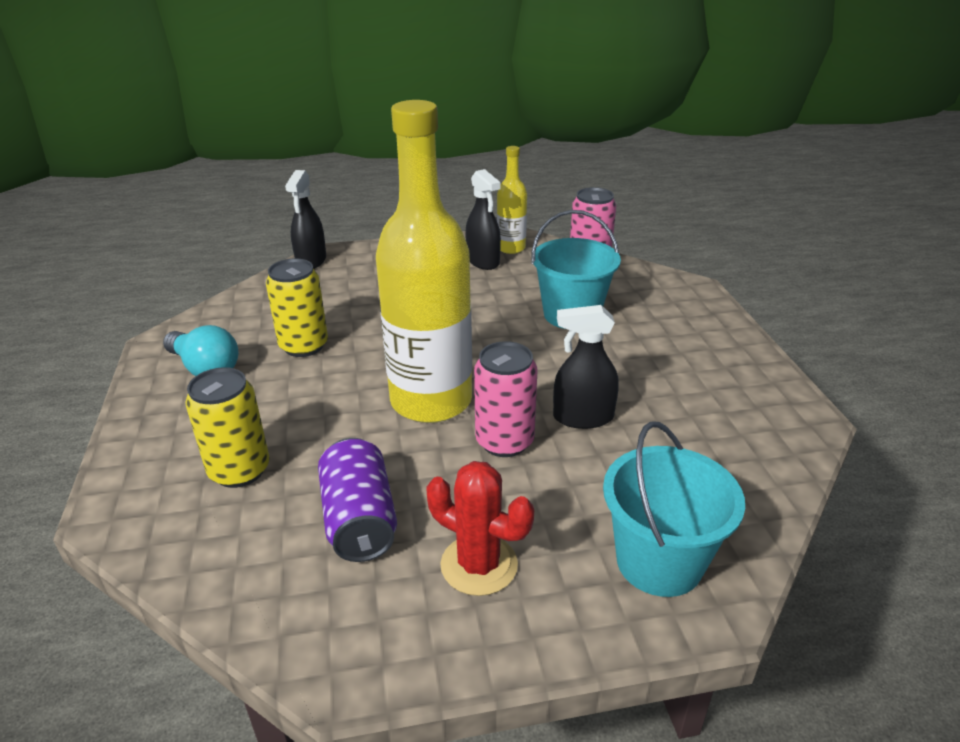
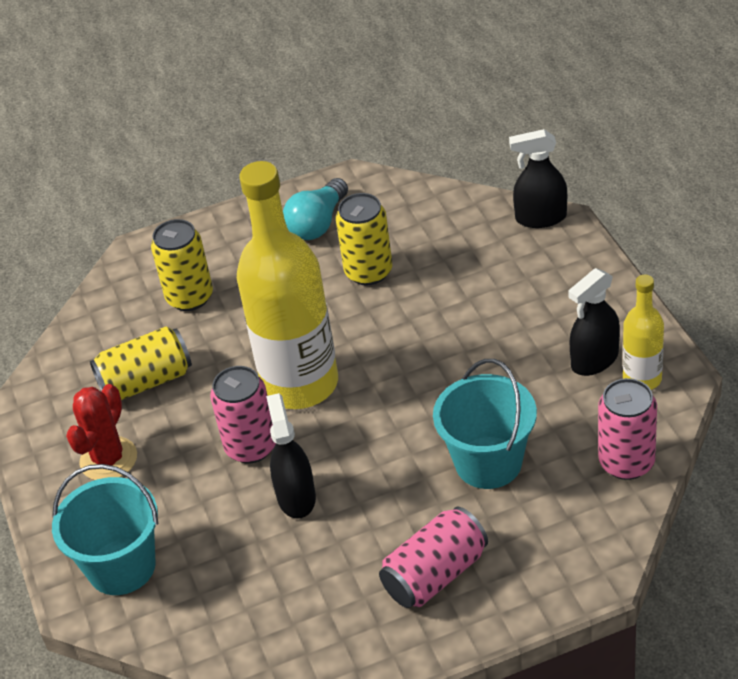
camera: 85 degrees right, 10 degrees up
purple can [318,438,397,562] -> yellow can [90,326,192,400]
none -> pink can [379,507,488,608]

